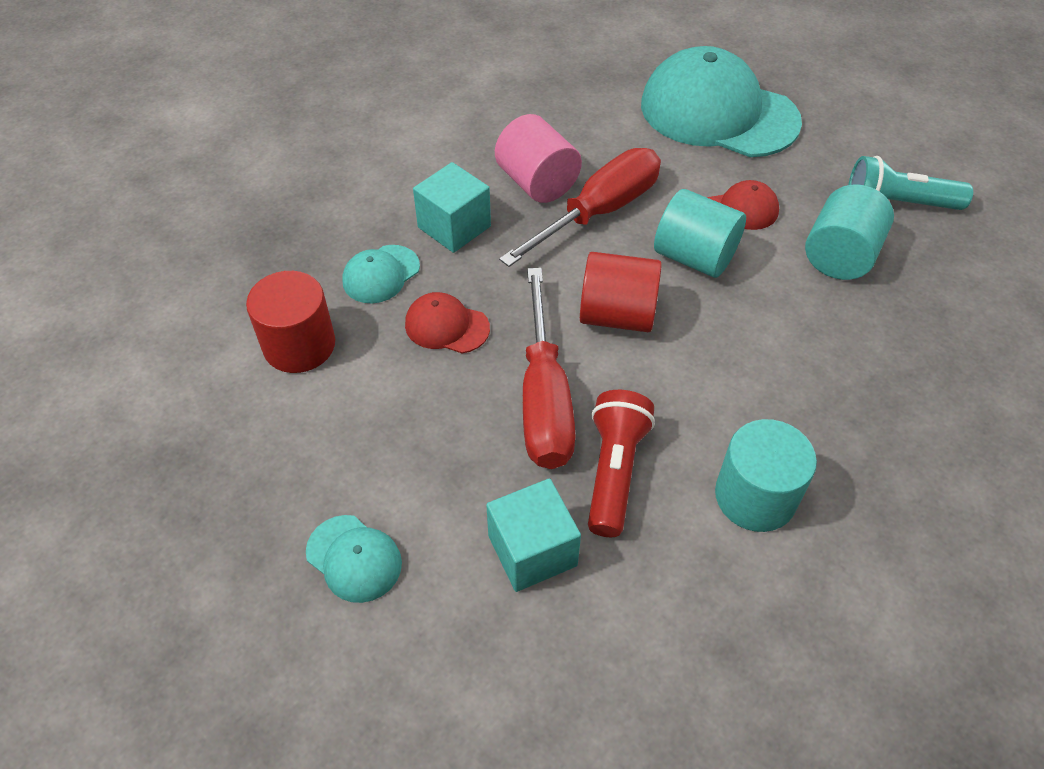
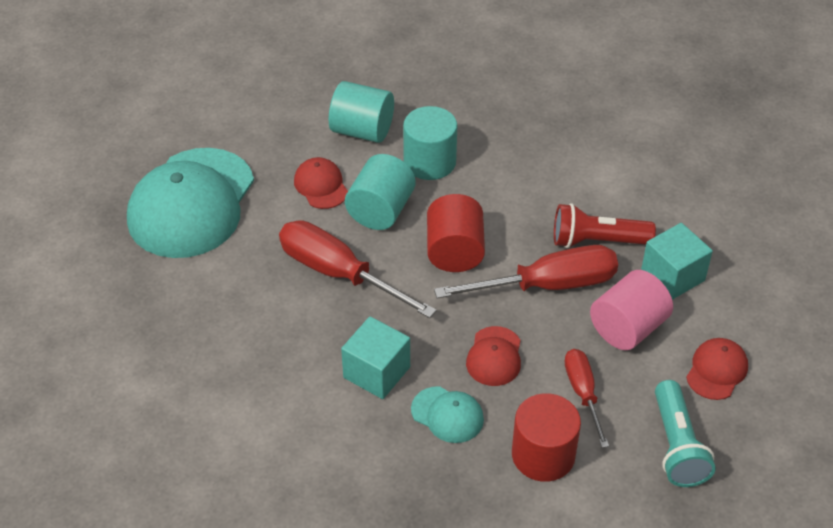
camera: 100 degrees left, 5 degrees down
turquoise cap [306,515,402,603] -> red cap [686,338,748,400]
pink cylinder [495,114,582,203] -> pink cylinder moved to [590,270,673,350]
turquoise cylinder [715,419,817,532] -> turquoise cylinder moved to [403,106,457,180]
turquoise flashlight [848,156,973,210] -> turquoise flashlight moved to [655,380,716,487]
none -> red screwdriver [565,349,609,448]

